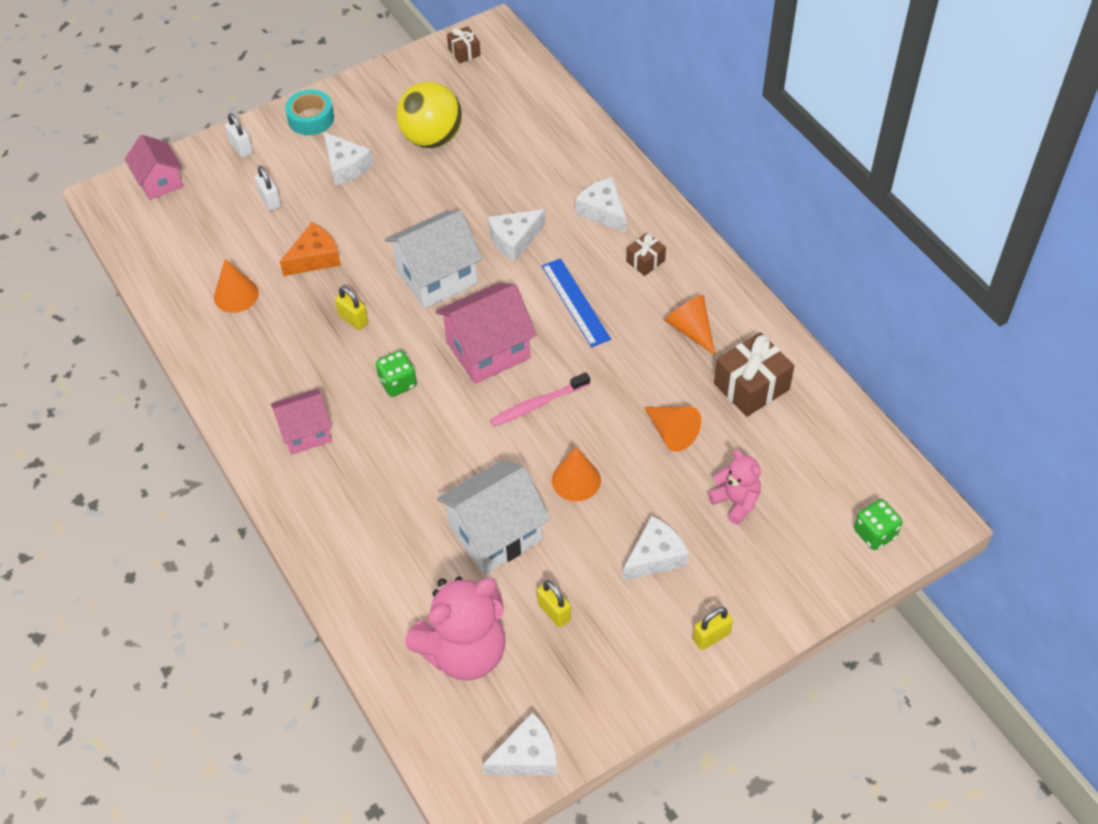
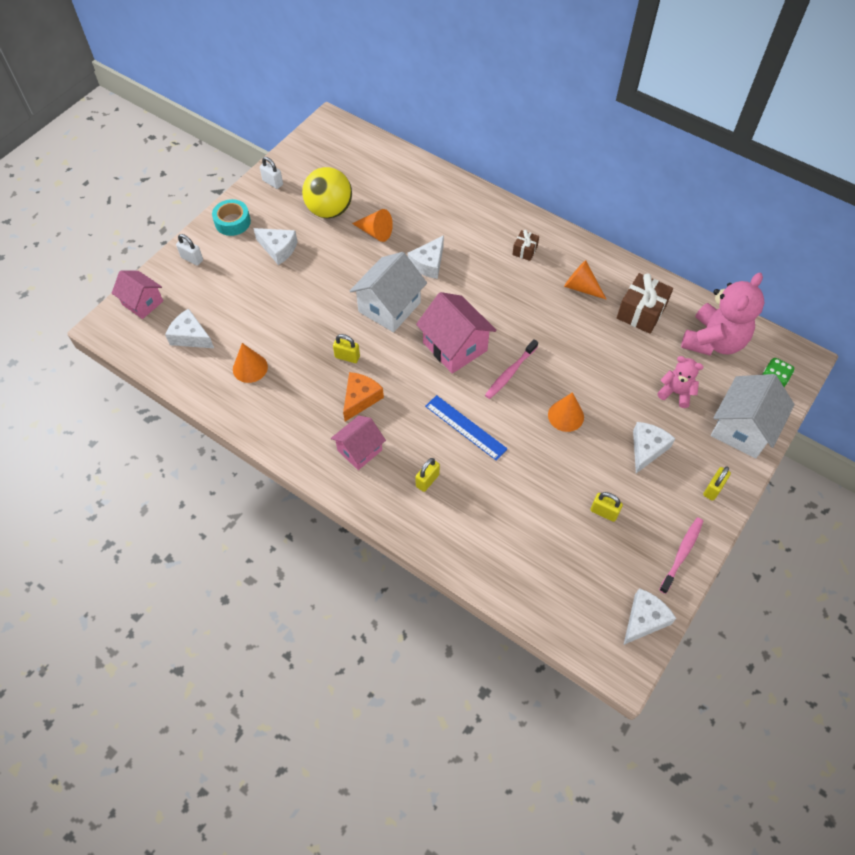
camera: 25 degrees left, 5 degrees up
white padlock [255,166,281,211] -> white padlock moved to [260,157,283,189]
orange cheese [280,223,341,276] -> orange cheese moved to [343,372,384,421]
green dice [376,350,417,397] -> none
pink teddy bear [405,576,506,681] -> pink teddy bear moved to [681,273,764,355]
pink house [436,283,537,384] -> pink house turned 75 degrees counterclockwise [416,292,496,374]
white house [437,460,550,574] -> white house moved to [711,374,795,458]
brown gift [447,26,481,63] -> none
blue ruler [542,258,611,347] -> blue ruler moved to [425,395,508,461]
white cheese [575,177,627,233] -> white cheese moved to [165,308,214,348]
orange cone [644,406,701,452] -> orange cone moved to [352,209,393,242]
none -> yellow padlock [415,458,440,492]
none -> pink toothbrush [659,517,703,594]

